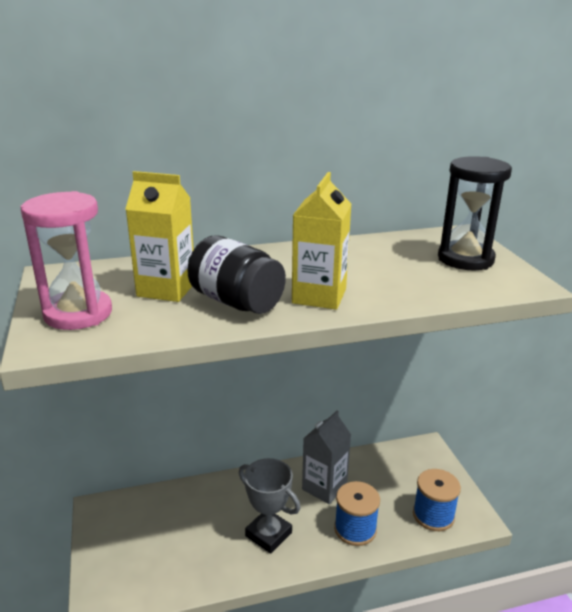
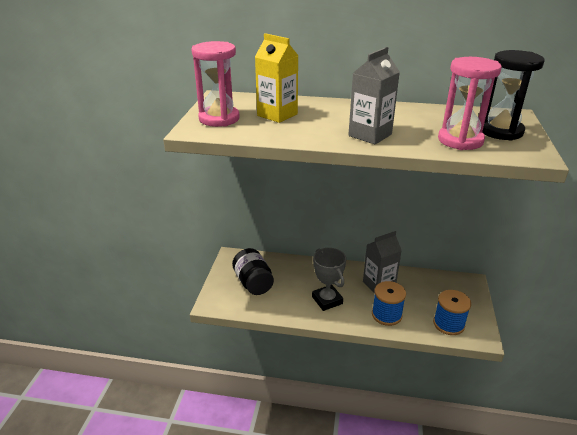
camera: 25 degrees right, 5 degrees up
black jar [187,235,286,314] -> black jar moved to [232,248,274,295]
yellow carton [292,172,351,310] -> grey carton [348,47,400,145]
none -> pink hourglass [438,57,502,150]

